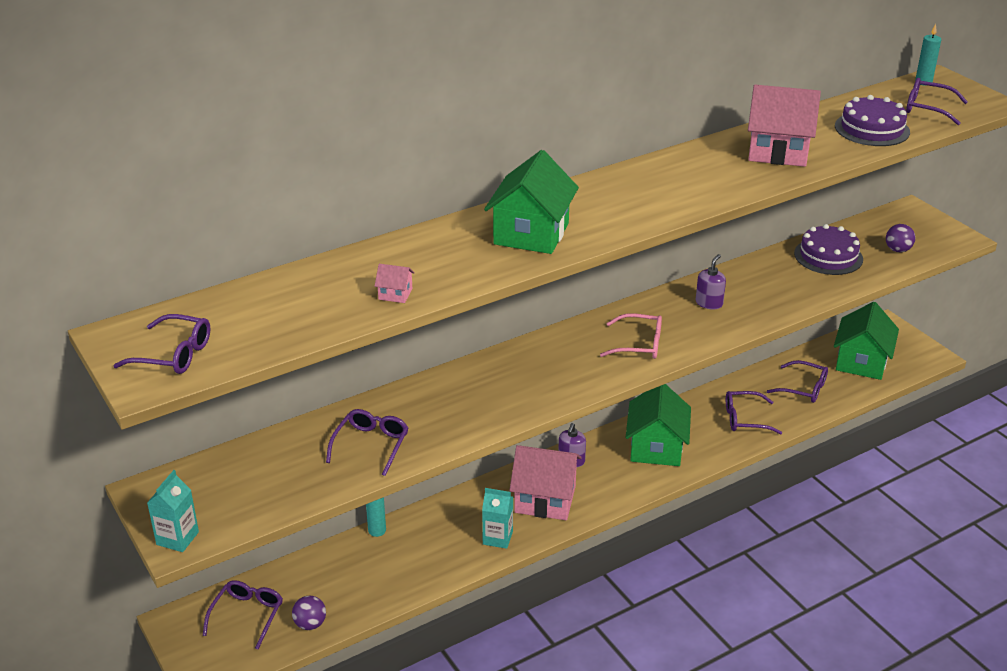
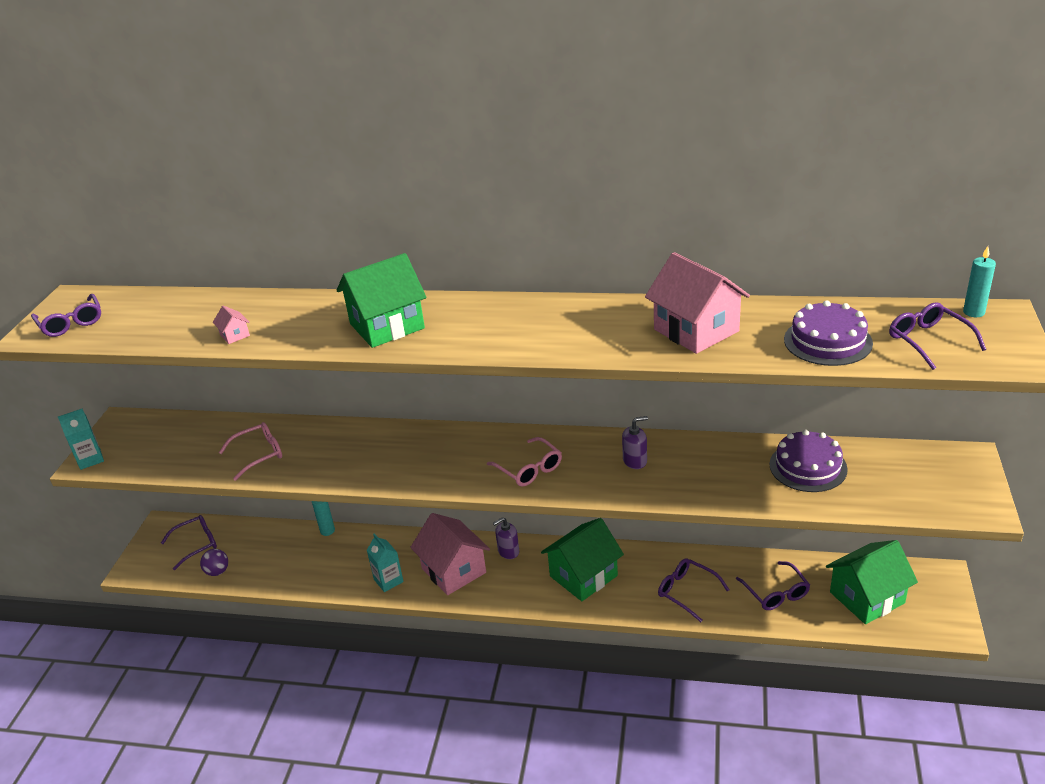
camera: 45 degrees right, 0 degrees up
purple glasses [326,409,409,476] -> pink glasses [219,422,282,481]
purple ball [886,224,915,252] -> none

